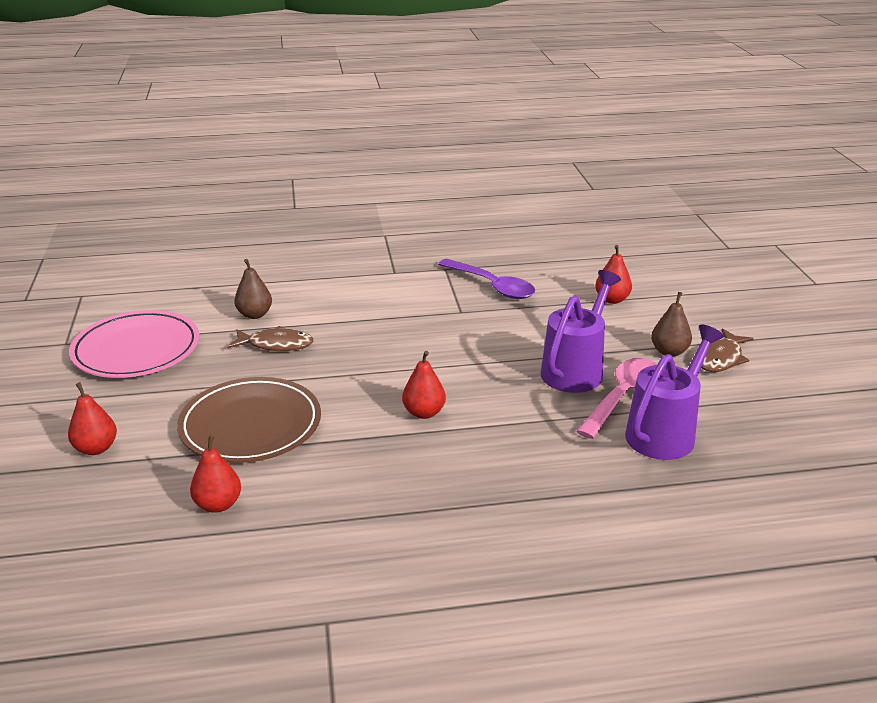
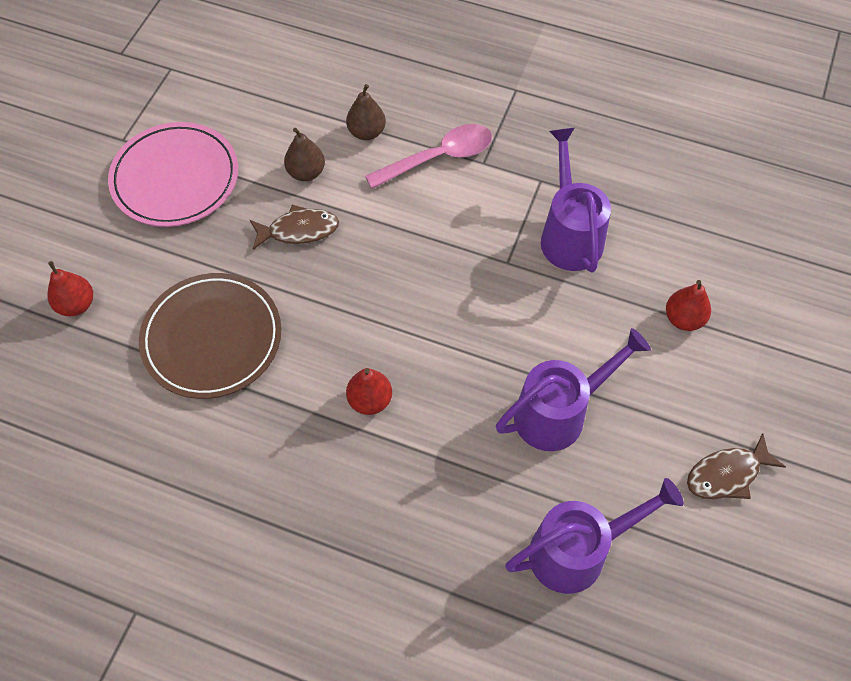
camera: 30 degrees right, 30 degrees up
red pear [190,435,241,513] -> none
brown fish [227,326,313,351] -> brown fish turned 45 degrees counterclockwise [250,205,339,250]
purple spoon [438,259,535,299] -> purple watering can [541,128,611,273]
pink spoon [576,358,657,439] -> pink spoon moved to [365,124,492,189]
brown pear [651,292,692,357] -> brown pear moved to [346,84,386,140]

